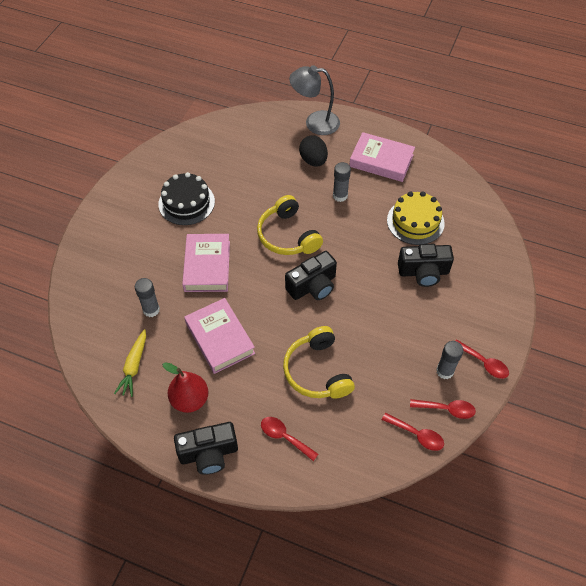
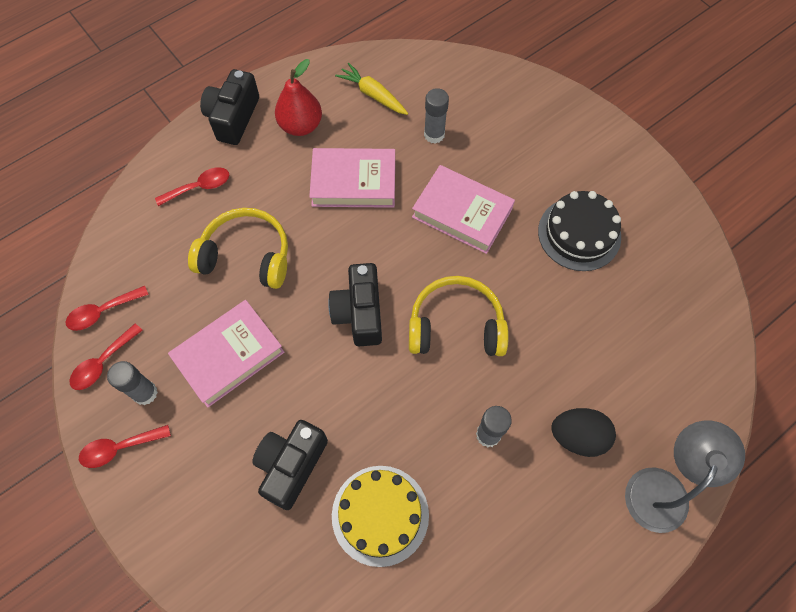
camera: 120 degrees right, 10 degrees up
pink book [349,132,415,182] -> pink book moved to [168,300,284,408]

